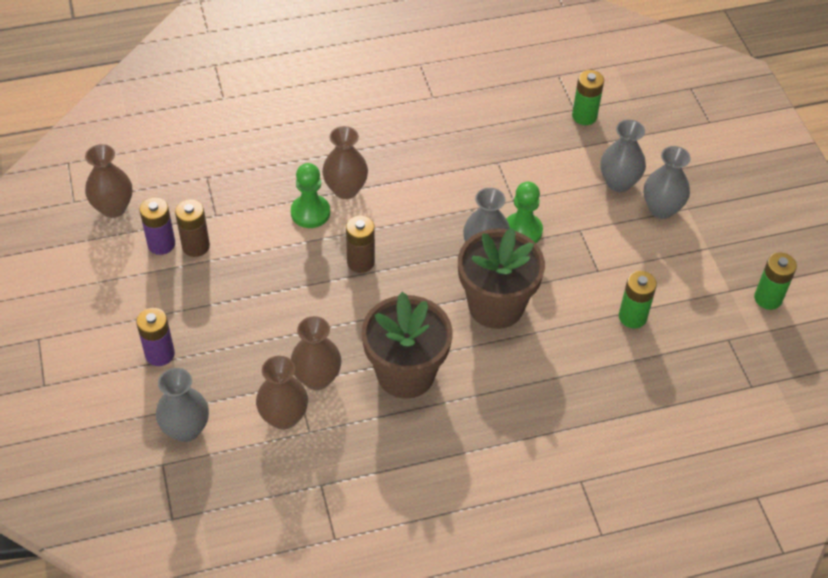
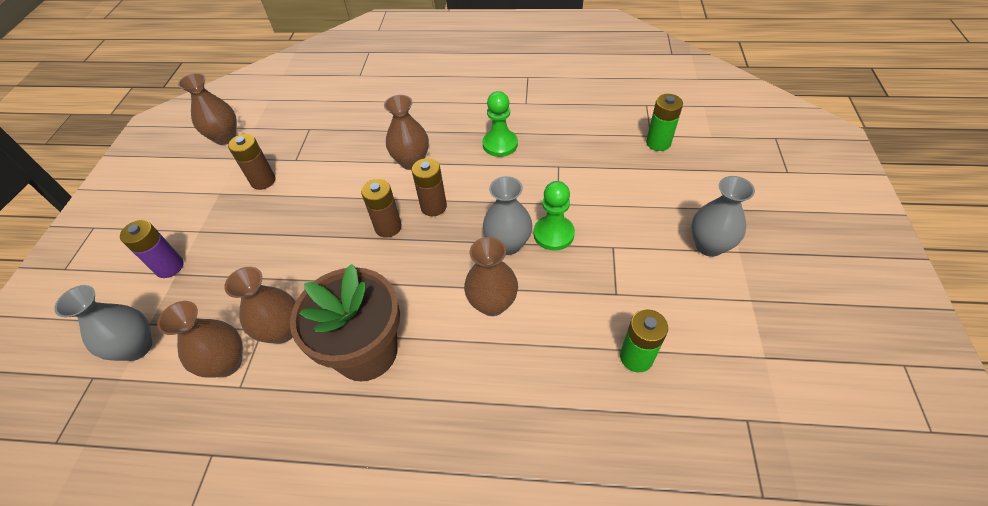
camera: 25 degrees right, 0 degrees up
purple battery [140,197,175,255] -> none
green pawn [291,163,330,228] -> green pawn moved to [483,91,518,157]
brown flower pot [458,228,545,329] -> brown vase [464,237,518,316]
grey vase [600,120,646,192] -> none
green battery [754,253,797,310] -> none
none -> brown battery [412,158,447,216]

